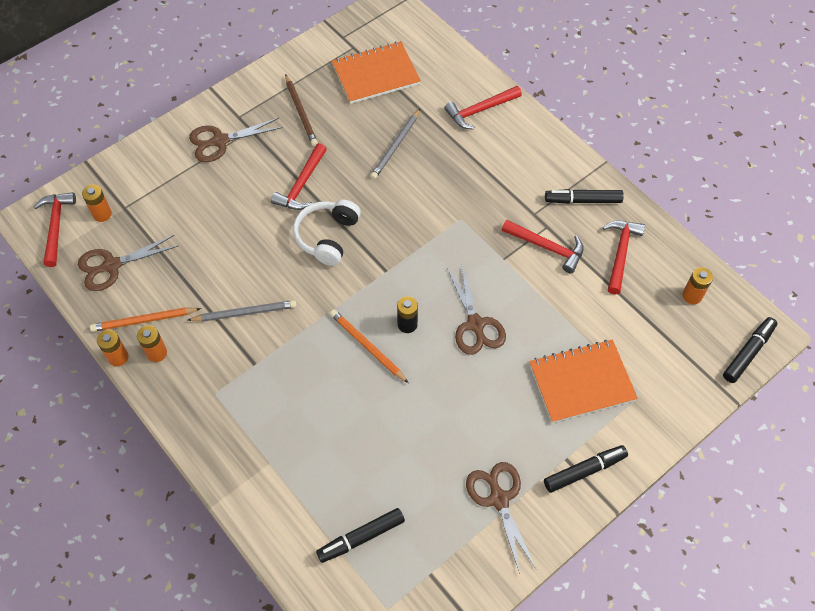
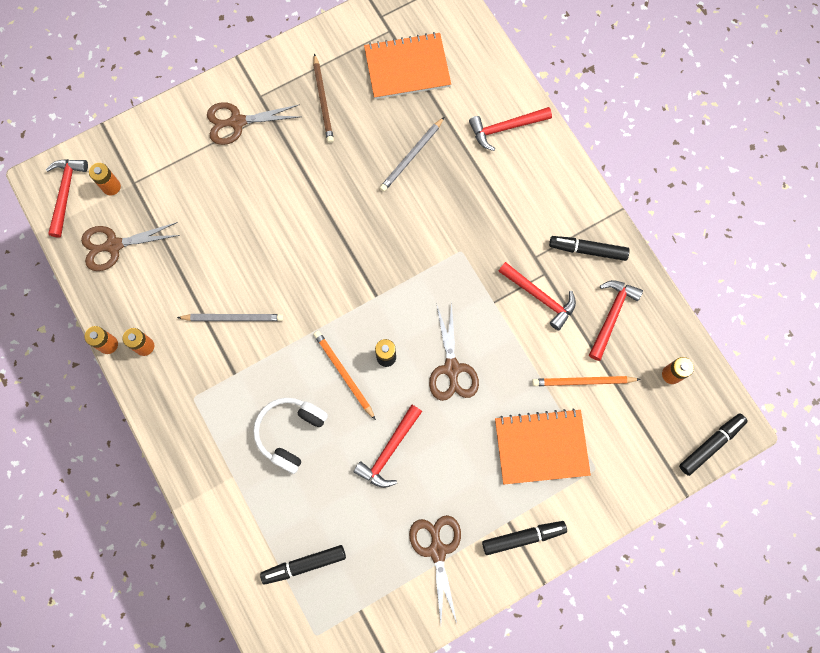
camera: 10 degrees right, 15 degrees up
orange pencil [90,307,201,332] -> orange pencil moved to [532,376,641,386]
red hammer [271,143,327,210] -> red hammer moved to [353,405,422,488]
white headphones [293,200,361,266] -> white headphones moved to [254,398,328,474]

